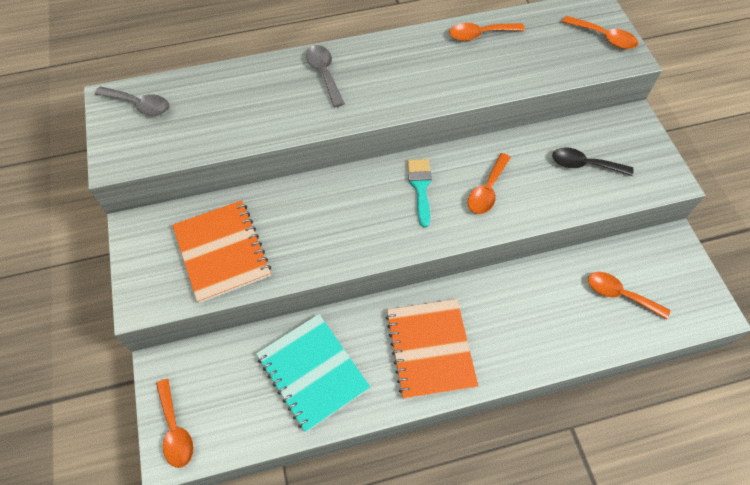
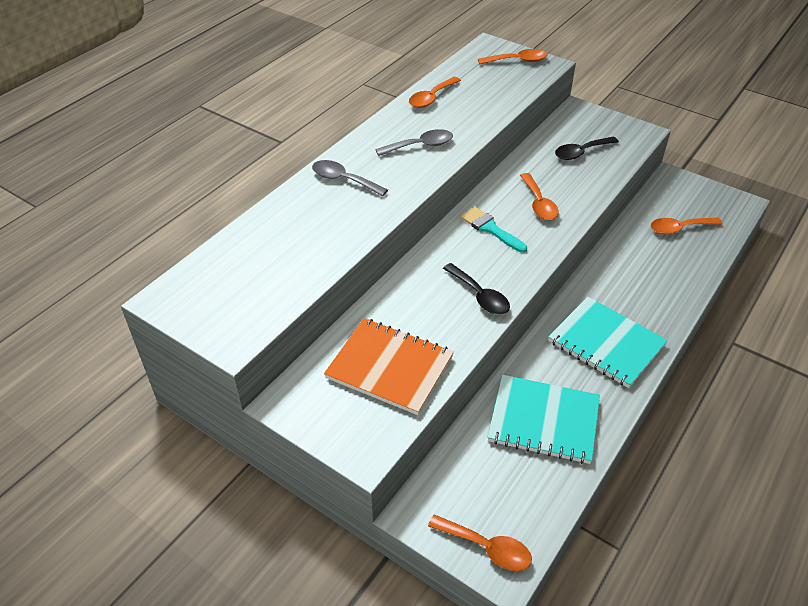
camera: 40 degrees left, 15 degrees down
grey spoon [95,86,170,116] -> grey spoon moved to [375,129,453,156]
orange notebook [386,299,478,399] -> turquoise notebook [548,297,668,388]
none -> black spoon [443,263,510,315]

